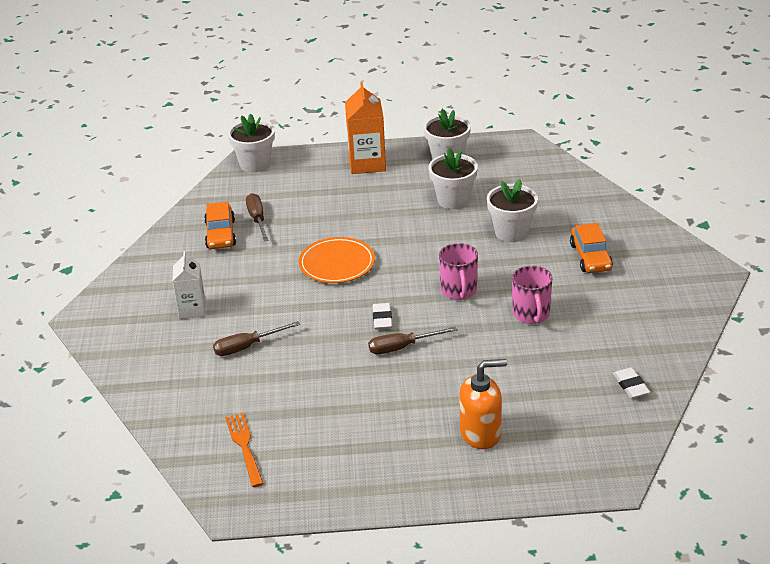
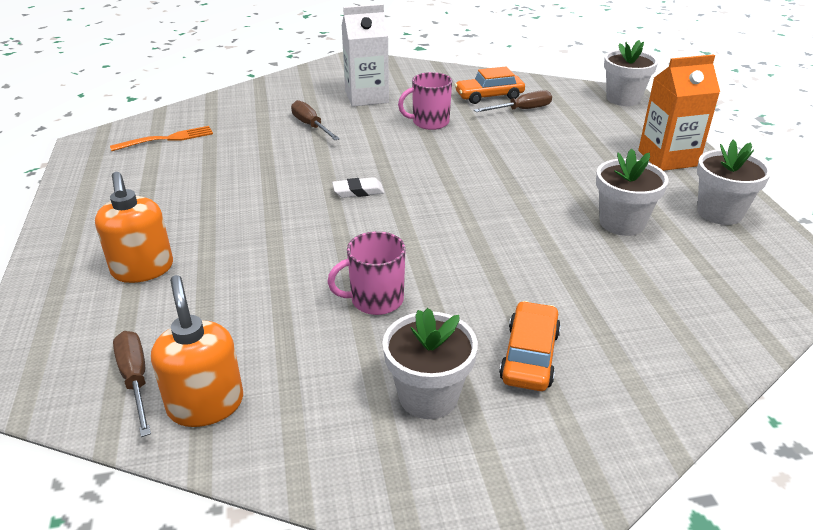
camera: 80 degrees right, 0 degrees up
white carton [172,251,206,319] -> white carton [342,4,389,107], size x1.52
orange plate [299,237,375,283] -> none
brown screwdriver [368,327,458,354] -> brown screwdriver moved to [113,331,151,437]
pink mug [439,243,478,300] -> pink mug moved to [398,72,452,130]
white flower pot [487,179,538,242] -> white flower pot moved to [383,308,478,419]
orange car [570,223,613,273] -> orange car turned 120 degrees clockwise [499,301,561,391]
white eraser [613,367,650,399] -> orange soap dispenser [151,275,243,427]

